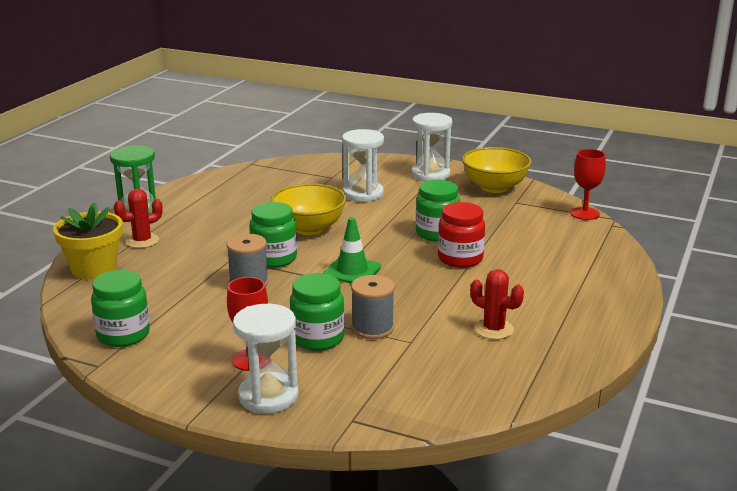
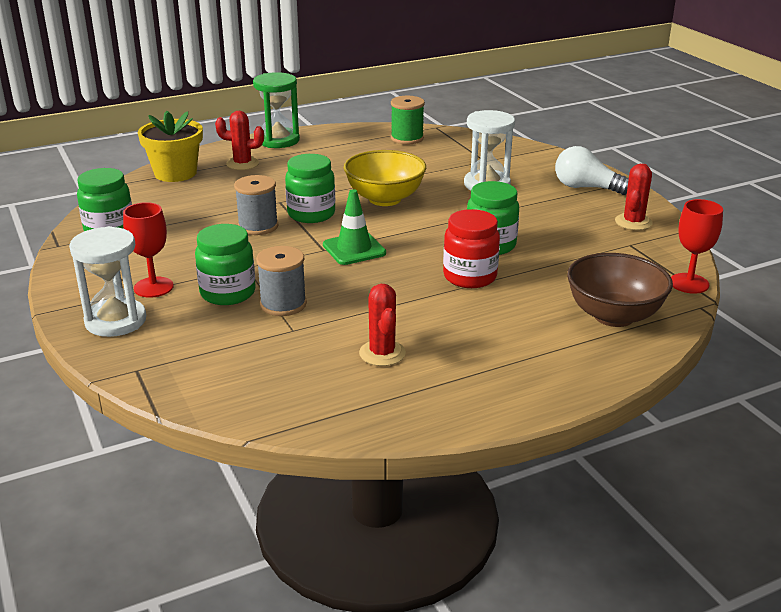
camera: 40 degrees right, 5 degrees up
white hourglass [411,113,452,182] -> white light bulb [555,146,629,195]
yellow bowl [462,147,532,193] -> red cactus [615,164,653,230]
none -> green spool [391,96,425,144]
none -> brown bowl [567,253,673,327]

